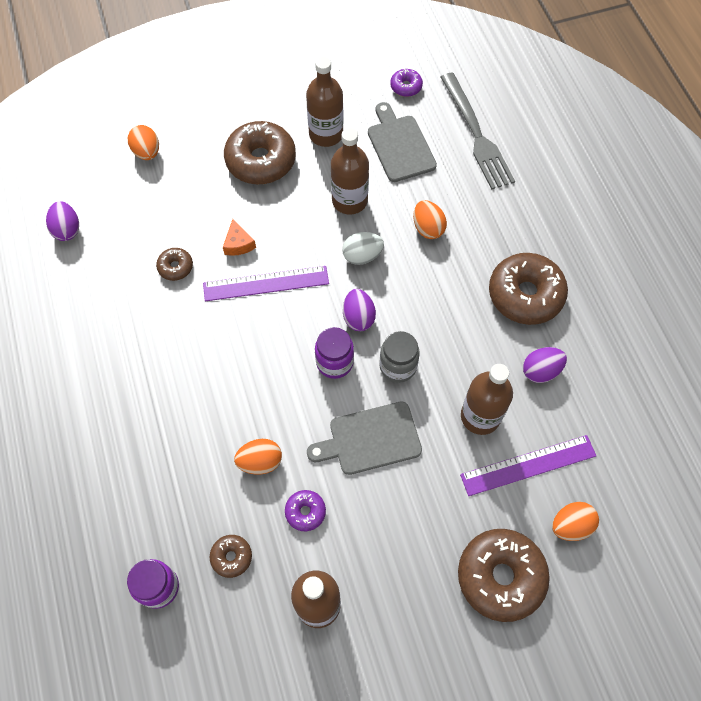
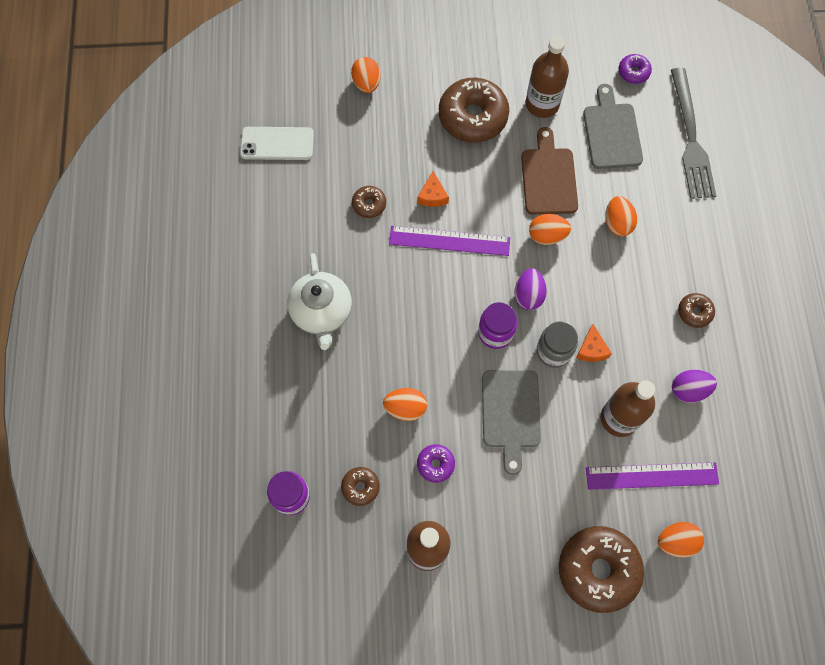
camera: 15 degrees right, 5 degrees up
purple egg [46,201,79,241] -> white phone [240,127,314,160]
grey cutting board [307,401,422,475] -> grey cutting board turned 90 degrees counterclockwise [482,370,541,475]
brown bottle [331,128,369,215] -> brown cutting board [521,127,578,215]
white egg [342,232,384,265] -> orange egg [529,214,571,245]
brown donut [489,253,568,325] -> brown donut [678,293,715,328], size x0.47
none -> white teapot [287,253,352,350]
none -> orange cheese [576,324,612,362]

